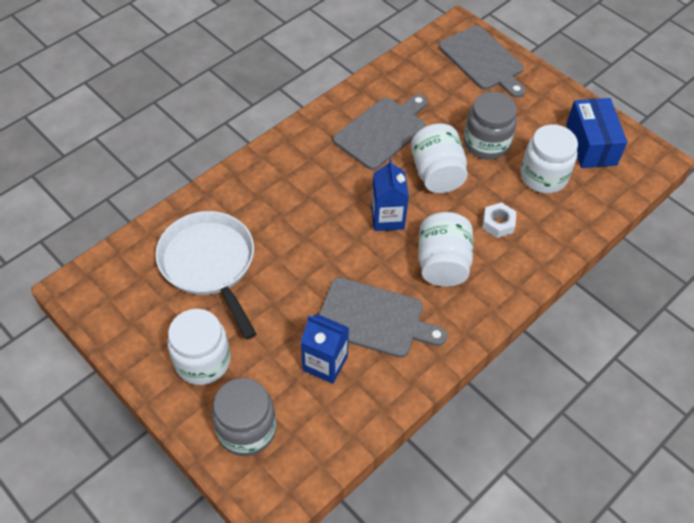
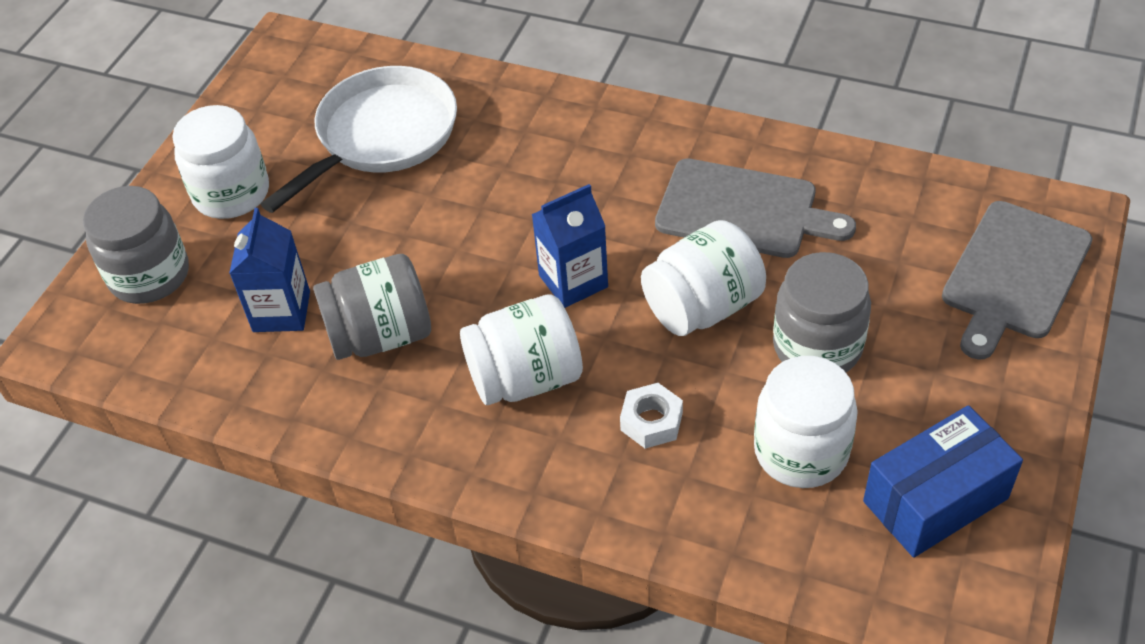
camera: 70 degrees right, 5 degrees down
grey cutting board [319,277,447,358] -> grey jar [313,254,431,360]

